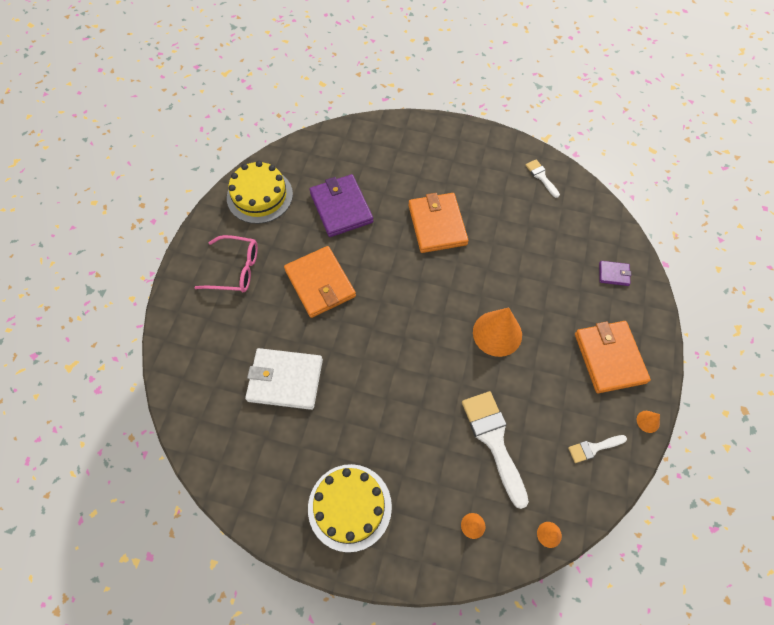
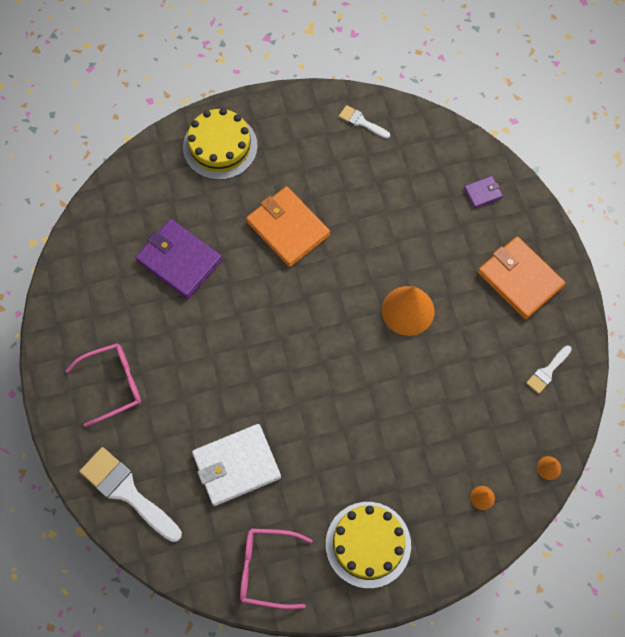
camera: 30 degrees left, 5 degrees up
yellow cake [227,161,293,224] -> yellow cake moved to [183,108,258,180]
orange wallet [284,246,356,318] -> none
white brush [462,391,529,509] -> white brush moved to [79,447,182,542]
orange cone [637,411,660,433] -> none
none -> pink glasses [240,528,313,609]

